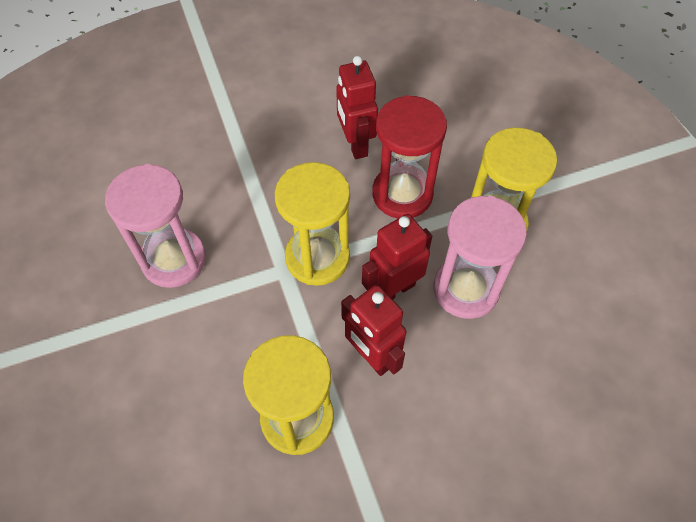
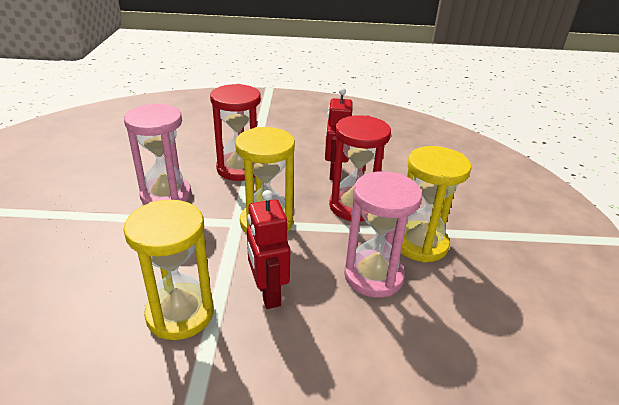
camera: 20 degrees right, 25 degrees down
red robot [362,214,432,300] -> none
none -> red hourglass [210,84,261,181]

